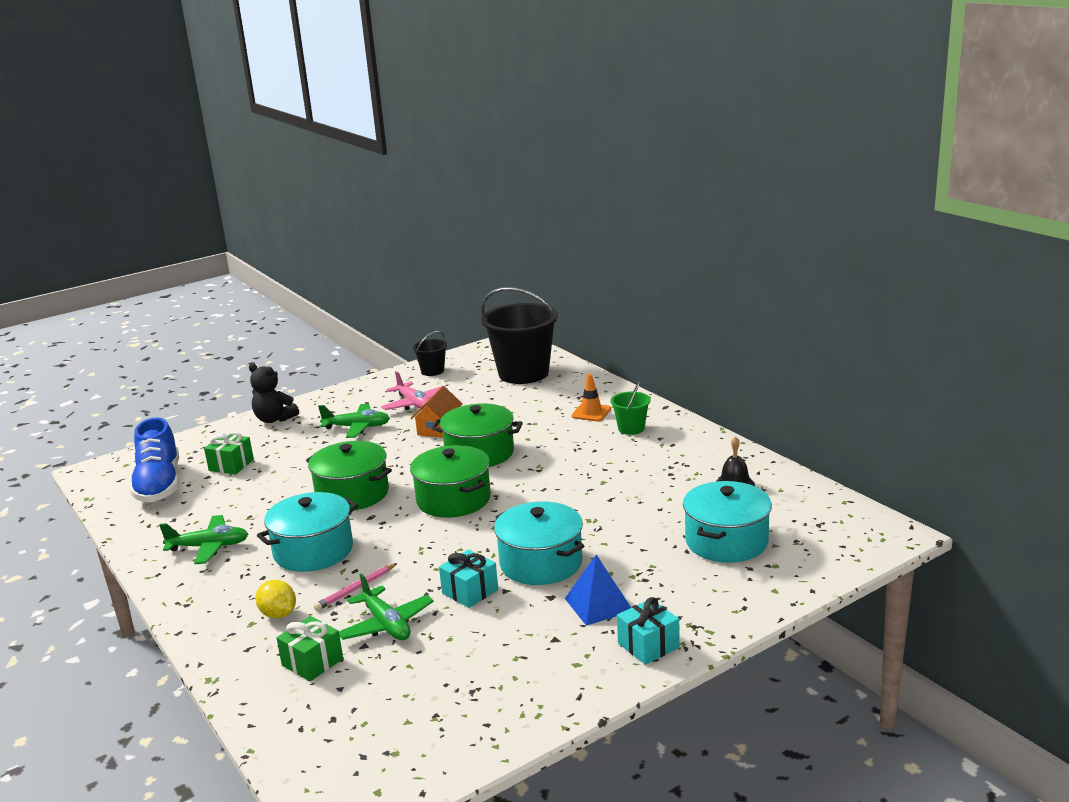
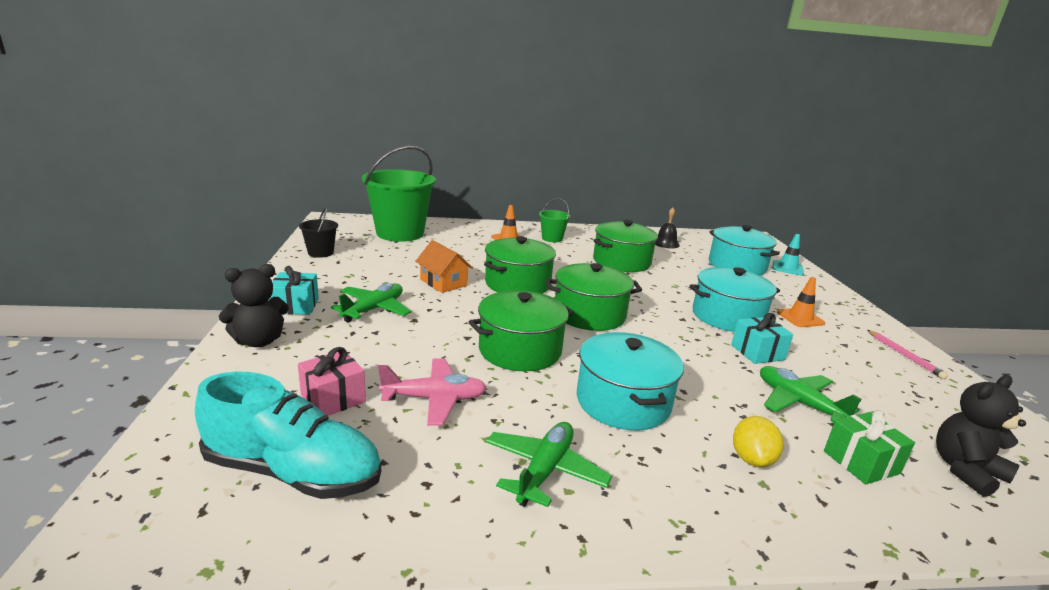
camera: 65 degrees left, 0 degrees up
blue shoe [130,418,179,502] -> turquoise shoe [195,372,381,499]
green gift [204,432,254,475] -> pink gift [298,347,366,416]
yellow lemon [255,580,296,619] -> yellow lemon turned 60 degrees counterclockwise [733,416,783,468]
pink pencil [313,563,397,611] -> pink pencil moved to [867,330,948,379]
green plane [339,573,434,640] -> green plane turned 120 degrees counterclockwise [760,366,861,422]
pink plane [381,371,448,410] -> pink plane moved to [378,359,487,426]
black bucket [481,287,558,384] -> green bucket [362,146,436,242]
blue pyramid [565,555,631,626] -> orange traffic cone [777,277,825,327]
turquoise gift [617,597,680,665] -> turquoise gift moved to [270,266,319,315]
none -> green pot [593,220,658,272]
none -> turquoise traffic cone [773,234,804,275]
none -> black teddy bear [936,375,1026,497]

